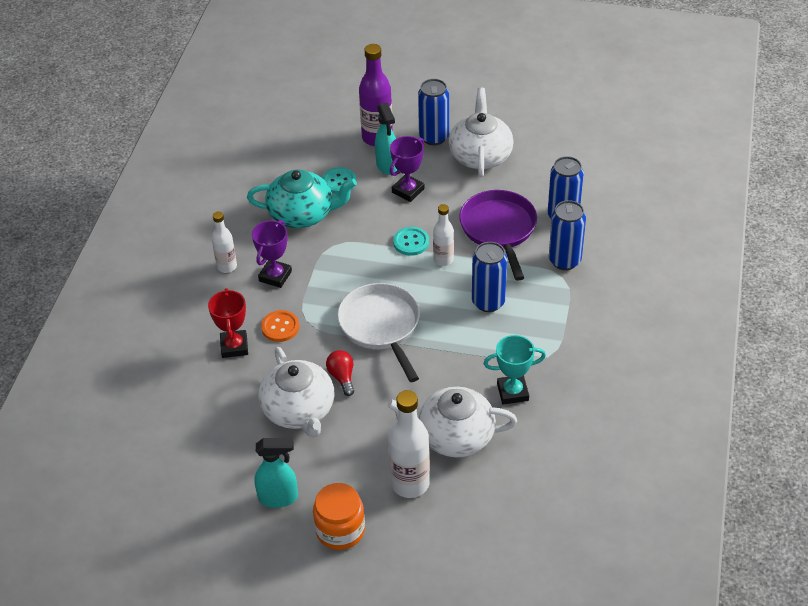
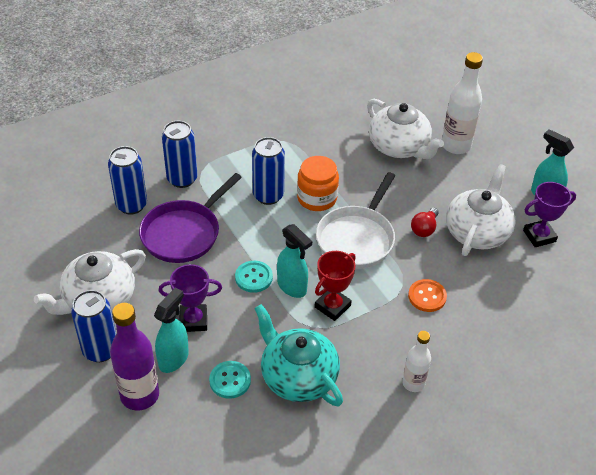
camera: 135 degrees left, 0 degrees up
red trophy [208,288,248,358] -> red trophy moved to [315,251,356,321]
purple trophy [252,220,292,288] -> purple trophy moved to [523,182,576,247]
orange jar [313,483,365,550] -> orange jar moved to [297,156,339,211]
white bottle [433,204,454,266] -> none
turquoise trophy [484,335,546,404] -> none
none -> turquoise spray bottle [277,224,312,298]

